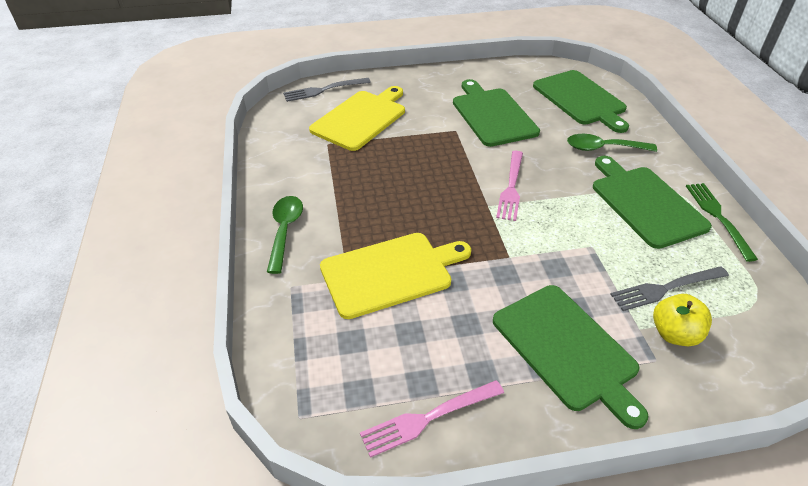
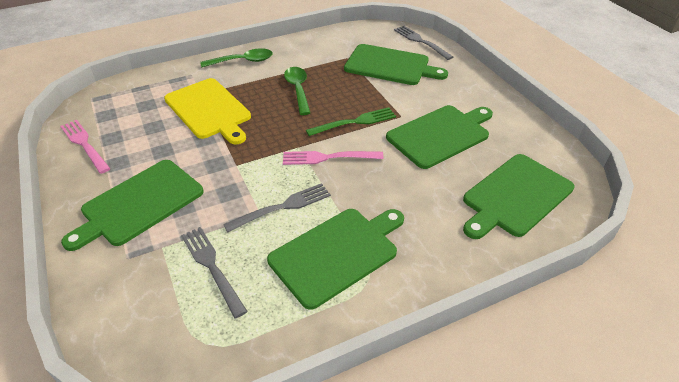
camera: 75 degrees right, 0 degrees up
yellow cutting board [309,86,405,151] -> green cutting board [344,44,448,85]
green spoon [567,134,657,152] -> green spoon moved to [284,67,310,115]
yellow apple [653,294,712,346] -> none
green fork [686,183,758,262] -> green fork moved to [306,107,396,136]
none -> grey fork [223,183,331,233]

